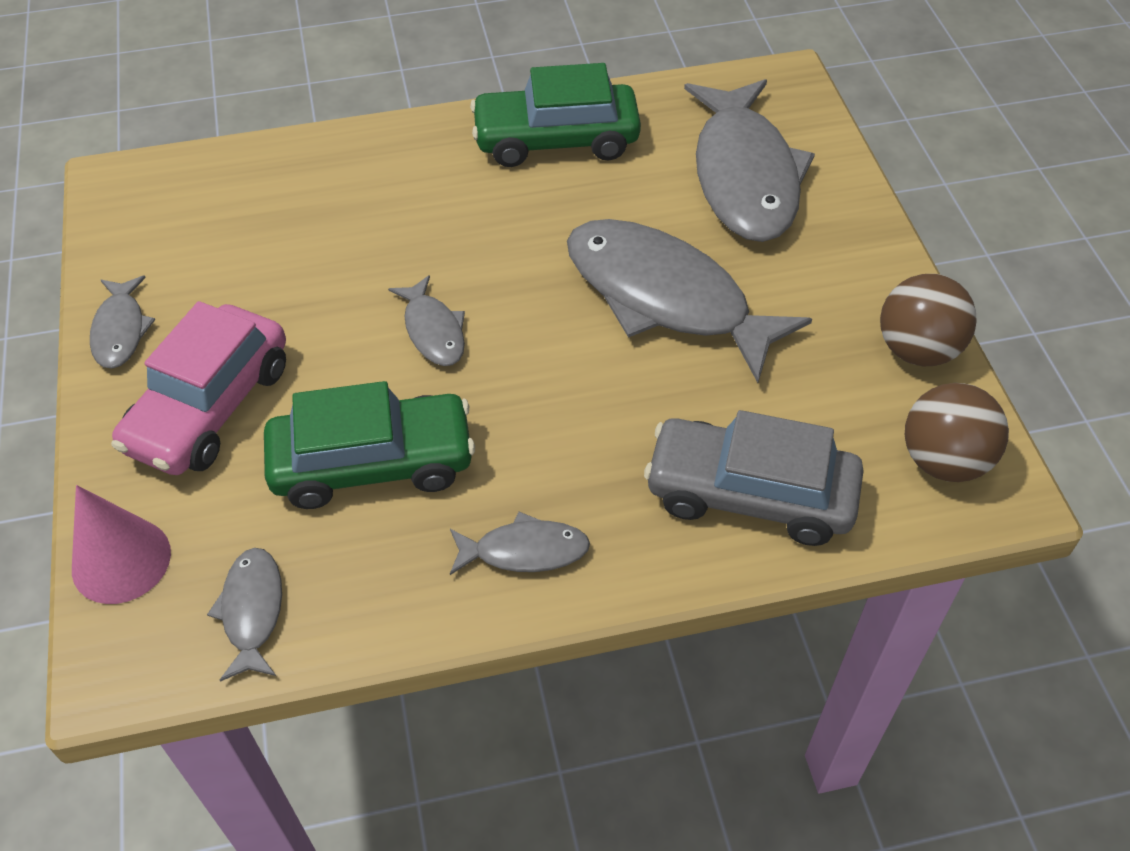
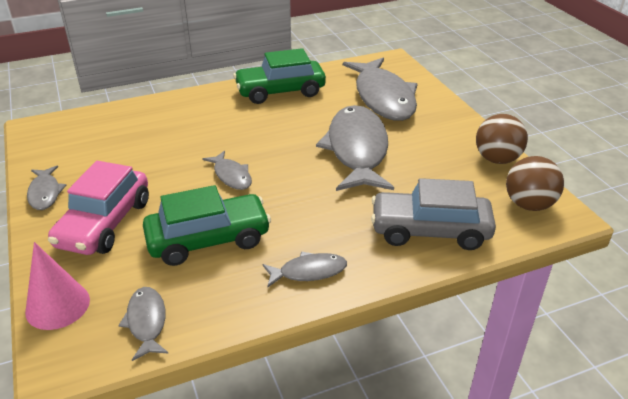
camera: 10 degrees left, 15 degrees down
grey fish [567,219,812,383] -> grey fish turned 60 degrees clockwise [316,105,394,191]

